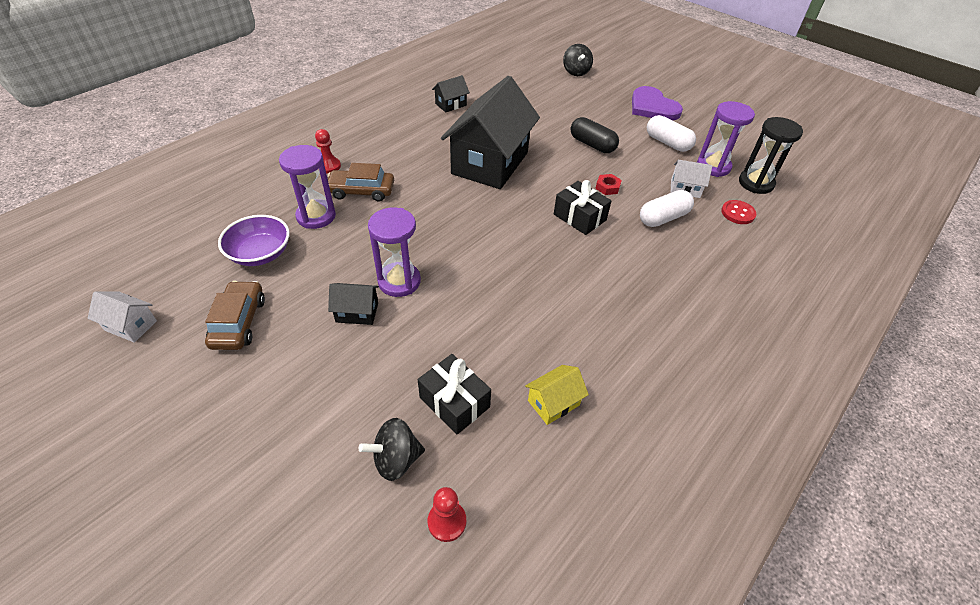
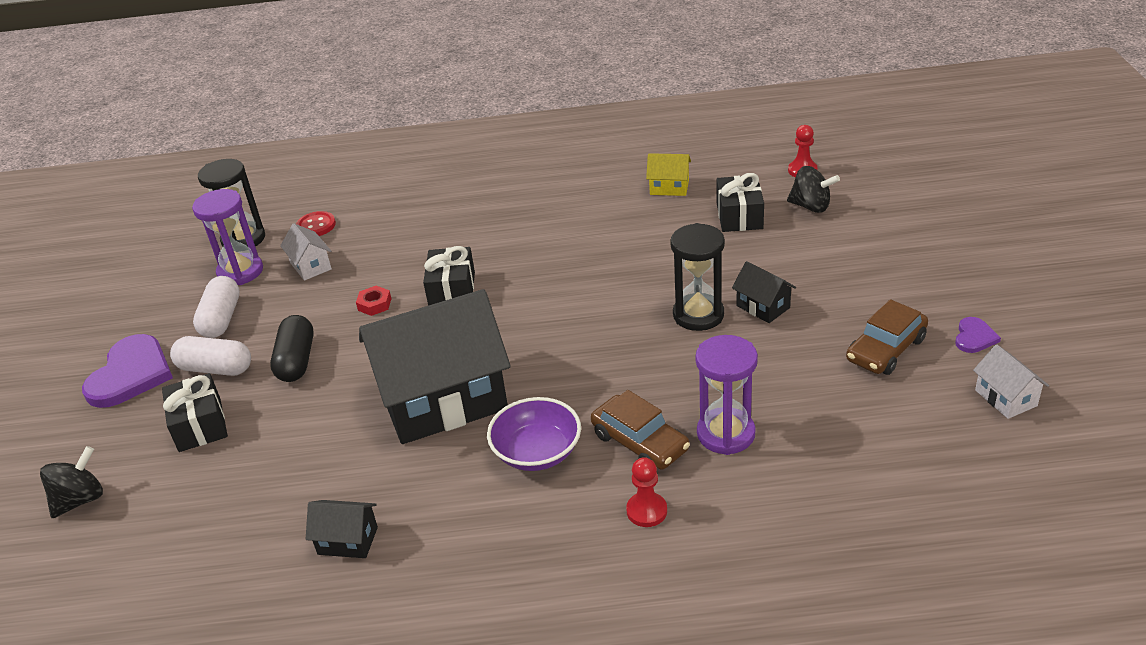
camera: 130 degrees left, 10 degrees down
purple bowl [218,215,290,266] -> purple bowl moved to [487,397,581,471]
purple hourglass [368,208,421,297] -> black hourglass [670,223,725,331]
white capsule [640,190,694,227] -> white capsule moved to [170,336,251,376]
none -> black gift [162,373,228,452]
none -> purple heart [955,317,1001,353]

